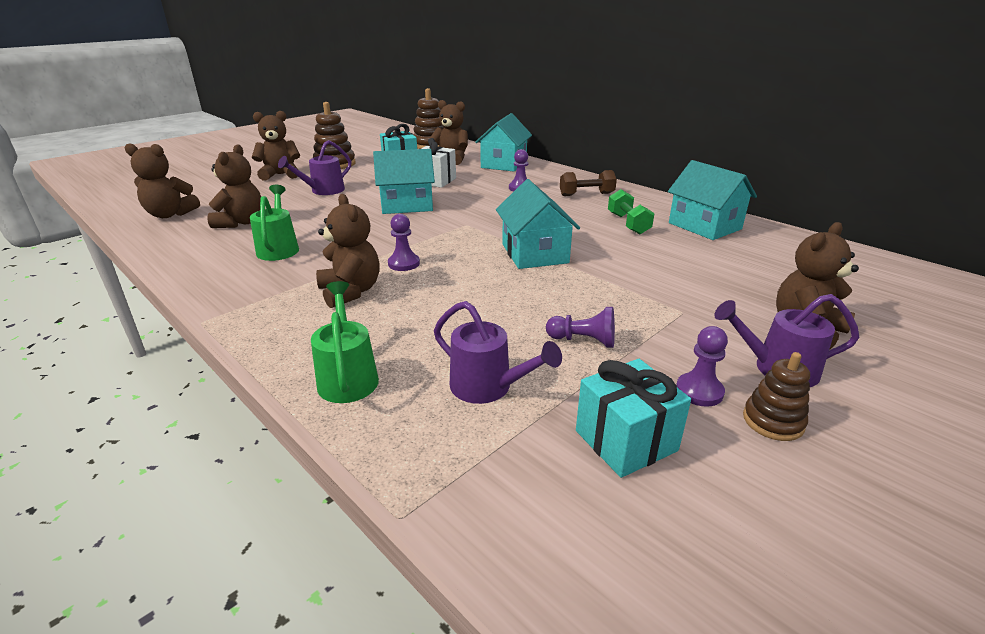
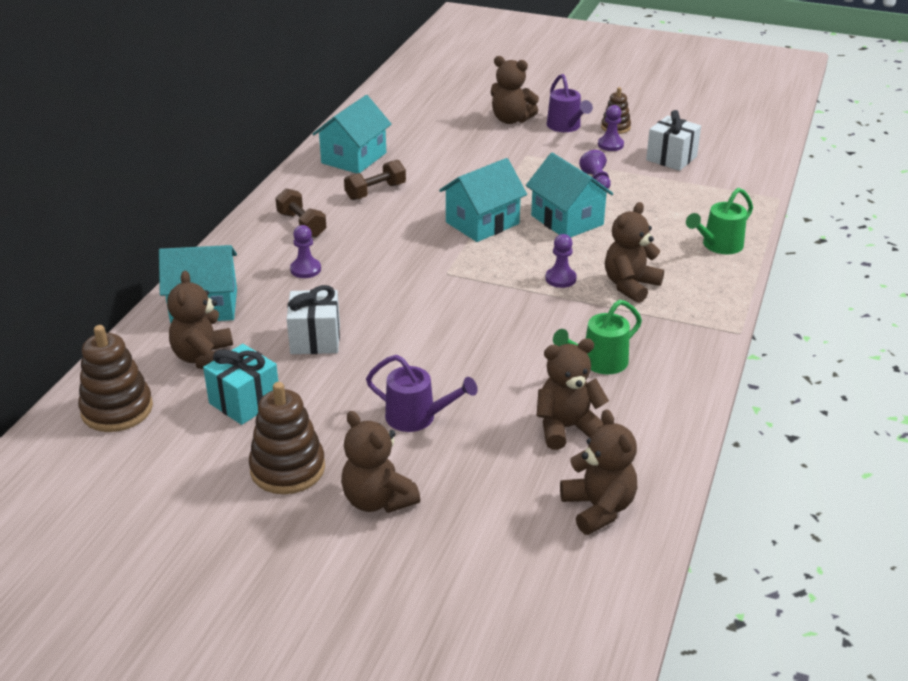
camera: 115 degrees left, 5 degrees up
turquoise house [373,149,435,214] -> turquoise house moved to [526,153,613,238]
purple watering can [434,301,562,404] -> none
turquoise gift [576,359,691,478] -> white gift [646,110,701,171]
green dumbbell [608,189,654,234] -> brown dumbbell [344,160,406,200]

